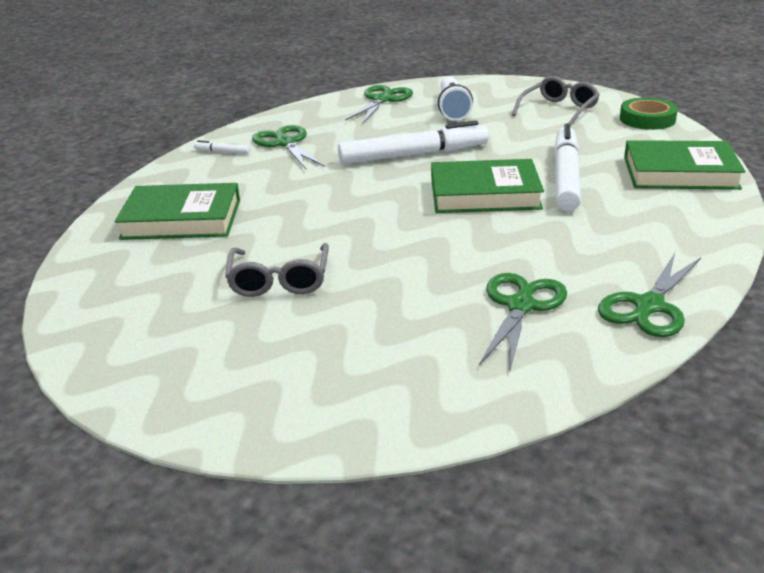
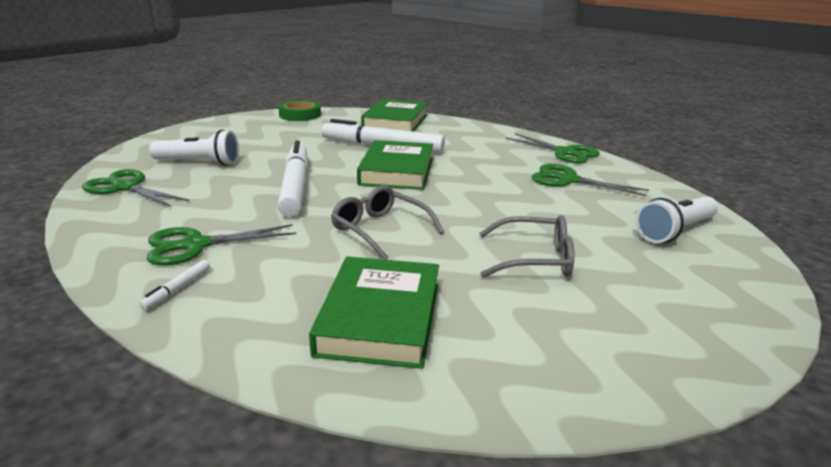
camera: 85 degrees left, 5 degrees down
grey glasses [512,76,600,127] -> grey glasses moved to [331,185,444,260]
none -> white flashlight [636,196,718,243]

